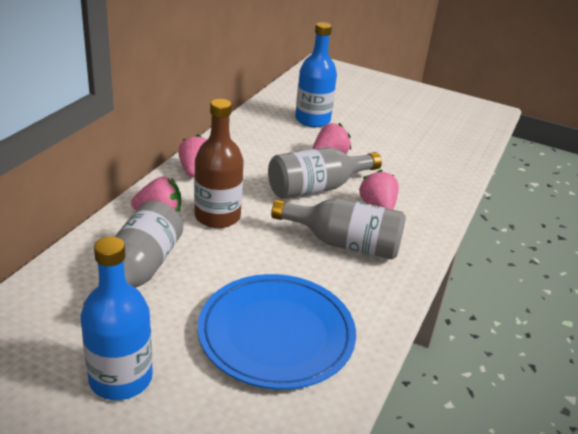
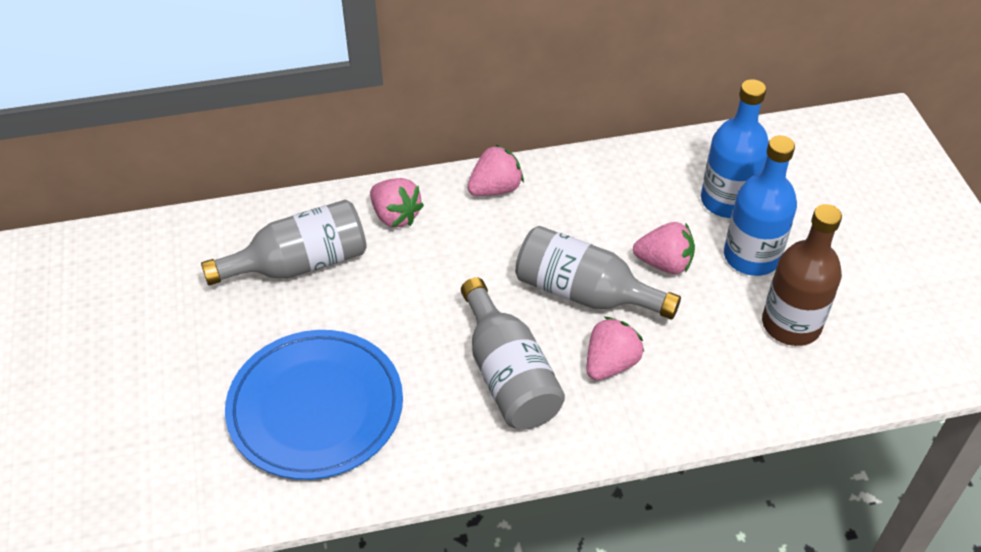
camera: 55 degrees right, 15 degrees up
blue bottle [80,236,153,400] -> blue bottle moved to [724,135,797,276]
brown bottle [194,99,244,228] -> brown bottle moved to [762,204,842,346]

